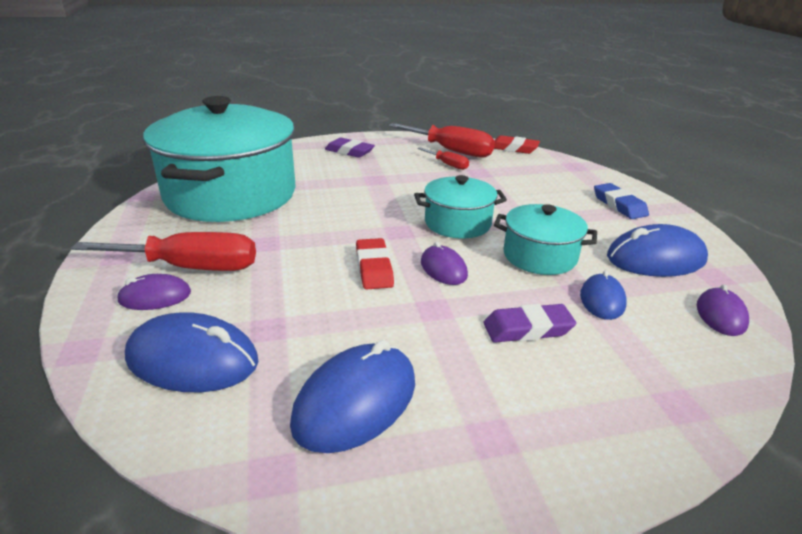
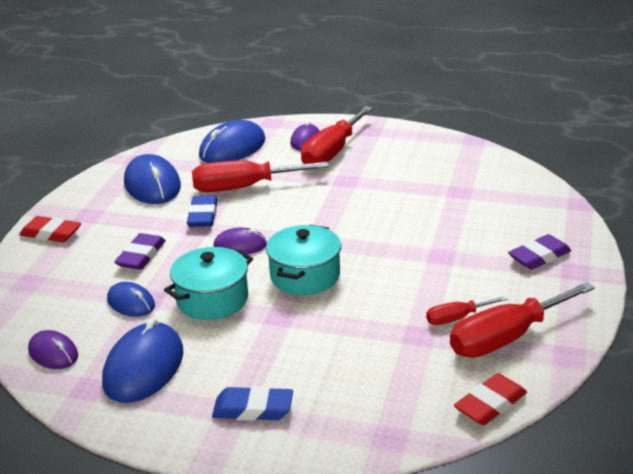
camera: 120 degrees right, 0 degrees up
turquoise pot [143,96,296,222] -> none
red eraser [356,238,394,290] -> red eraser moved to [19,216,81,242]
none -> blue eraser [187,196,218,227]
none -> red screwdriver [192,160,329,192]

